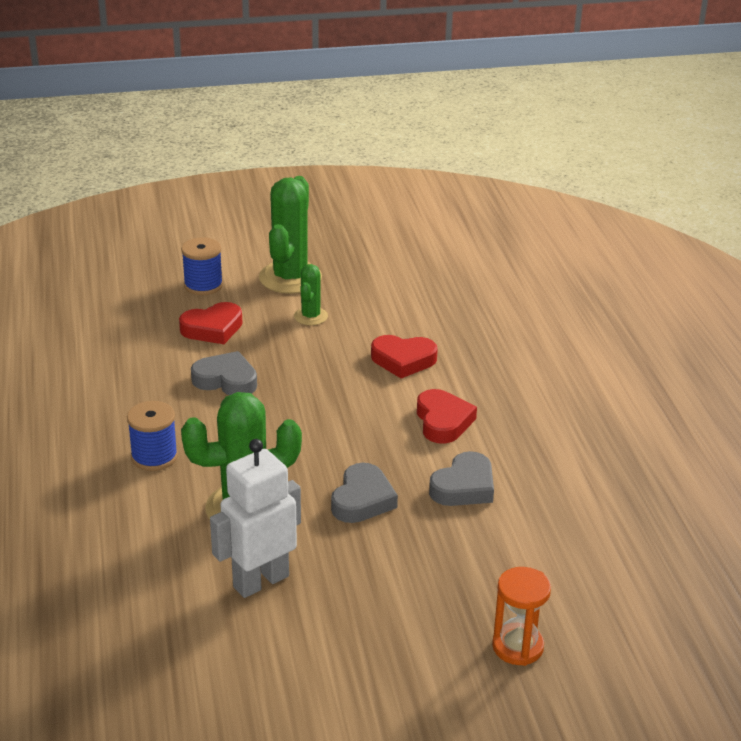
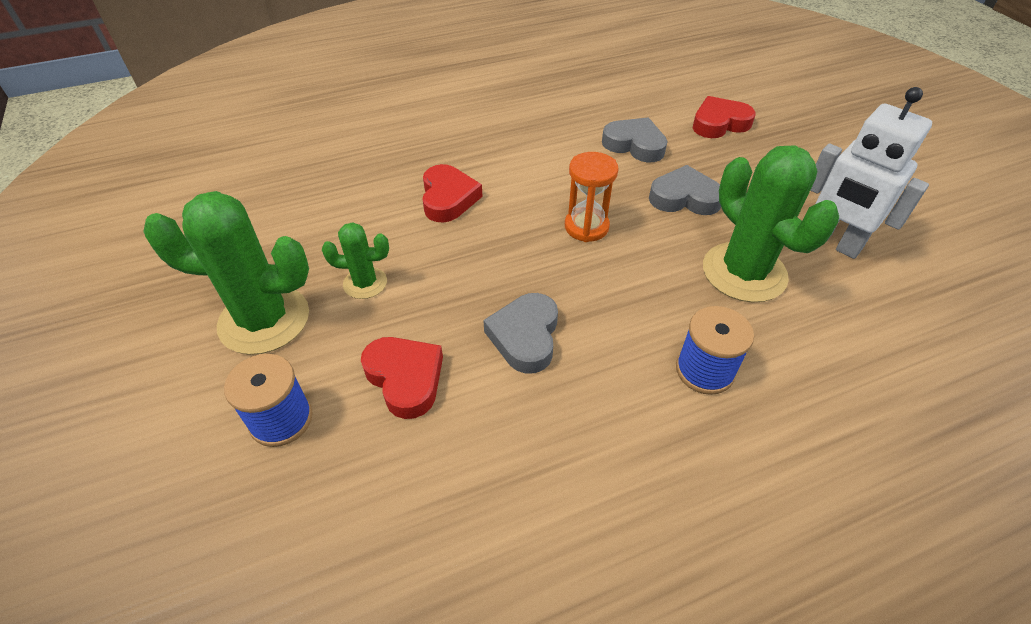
camera: 100 degrees left, 15 degrees up
red heart [417,389,477,444] -> red heart moved to [693,96,756,138]
orange hourglass [492,567,551,666] -> orange hourglass moved to [565,152,618,242]

